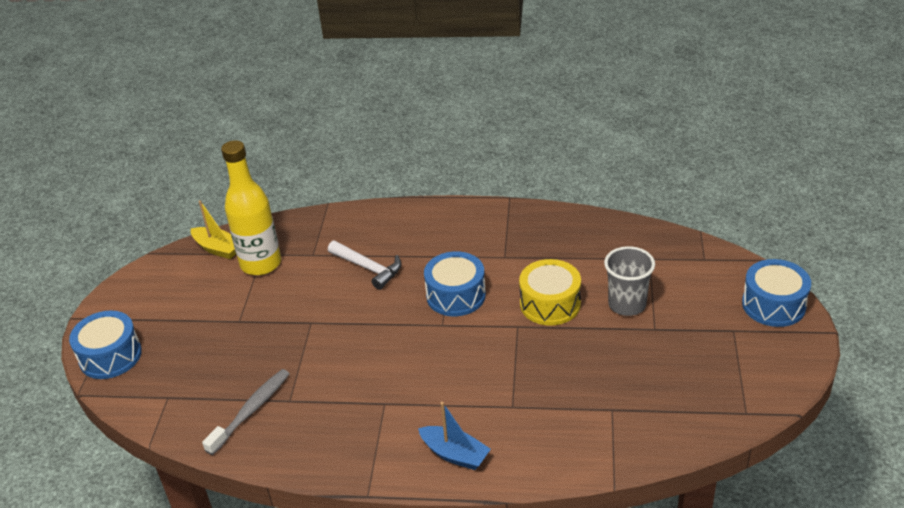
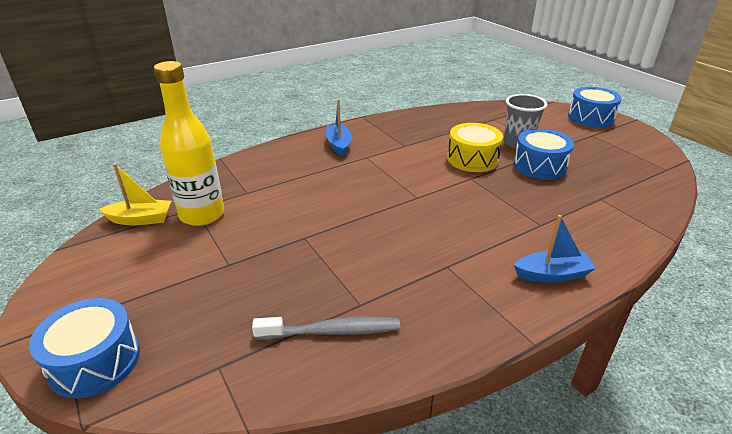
camera: 40 degrees left, 5 degrees down
grey toothbrush [202,369,290,455] -> grey toothbrush turned 90 degrees clockwise [252,317,400,340]
white hammer [328,241,401,290] -> none
blue drum [424,251,486,316] -> blue drum moved to [513,129,574,180]
none -> blue boat [326,99,352,157]

